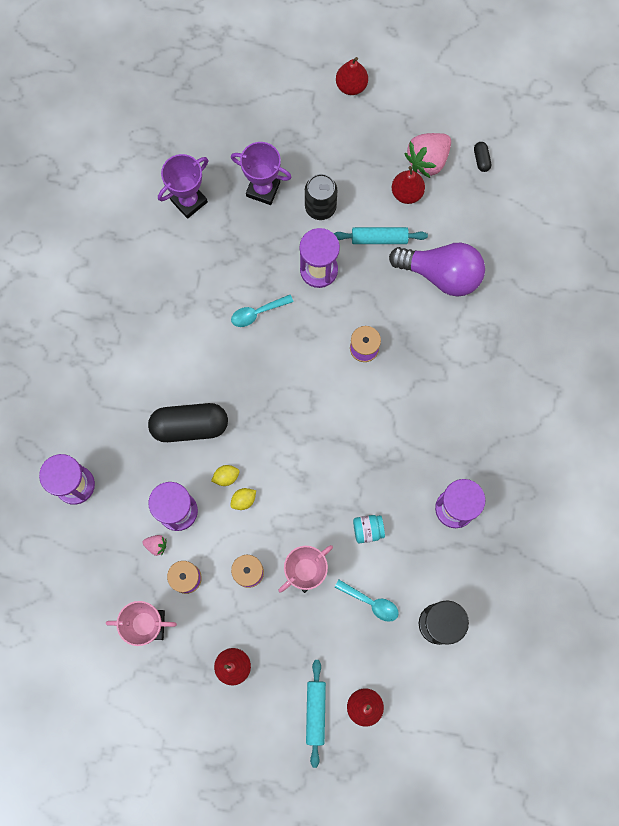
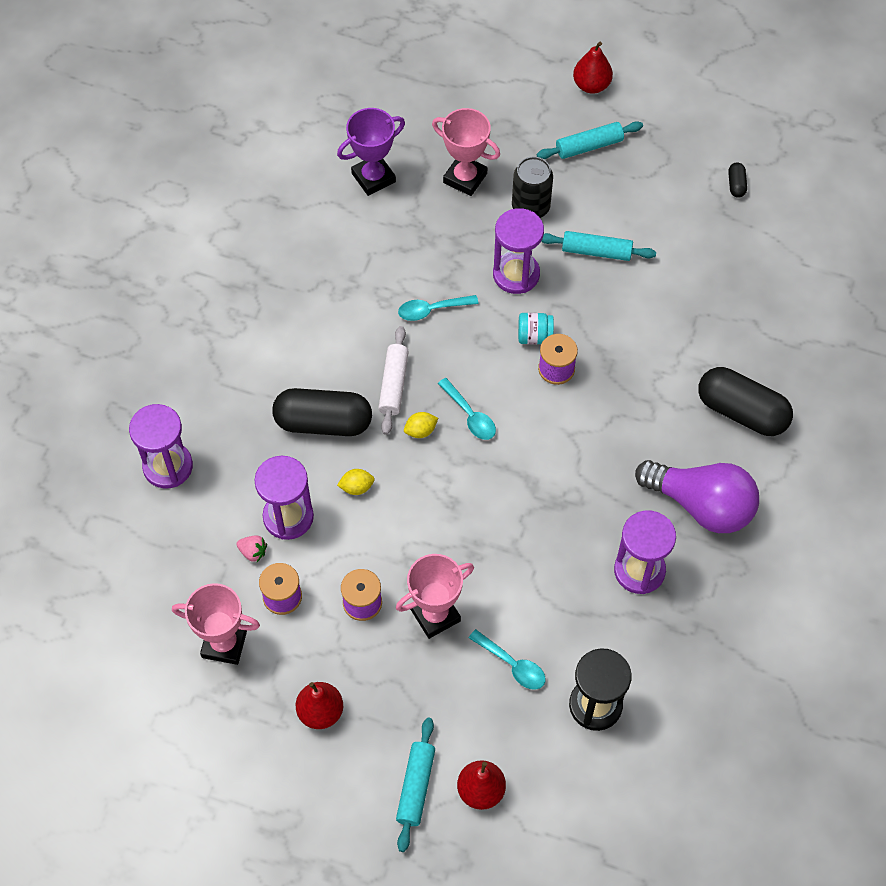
camera: 10 degrees right, 15 degrees down
yellow lemon [230,488,256,510] -> yellow lemon moved to [404,412,438,438]
purple trophy [231,142,292,205] -> pink trophy [432,108,500,196]
turquoise jar [353,515,385,543] -> turquoise jar moved to [518,313,554,344]
purple light bulb [389,243,485,297] -> purple light bulb moved to [635,460,759,533]
red pear [392,166,425,204] -> none
pink strawberry [405,133,451,178] -> none
none -> white rolling pin [378,326,409,435]
none -> turquoise spoon [438,378,496,440]
none -> turquoise rolling pin [536,121,643,159]
none -> black capsule [698,367,793,436]

